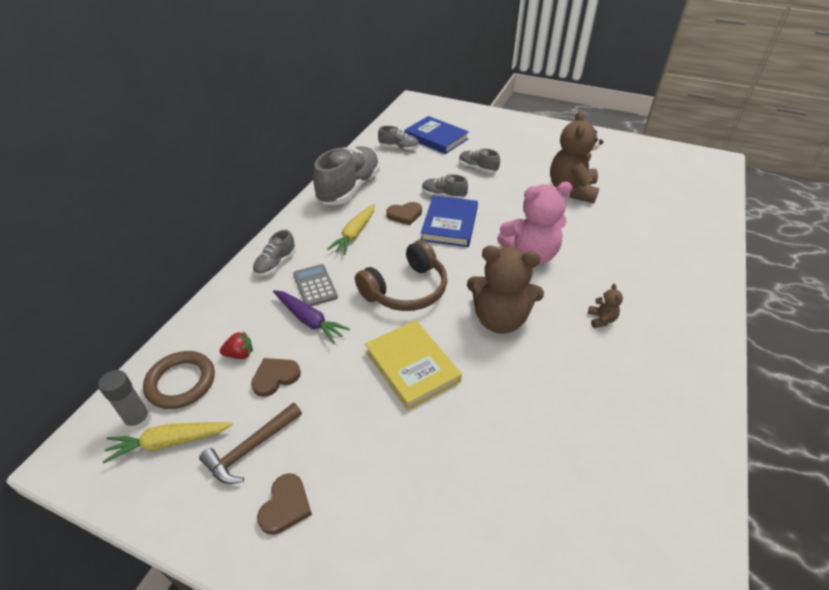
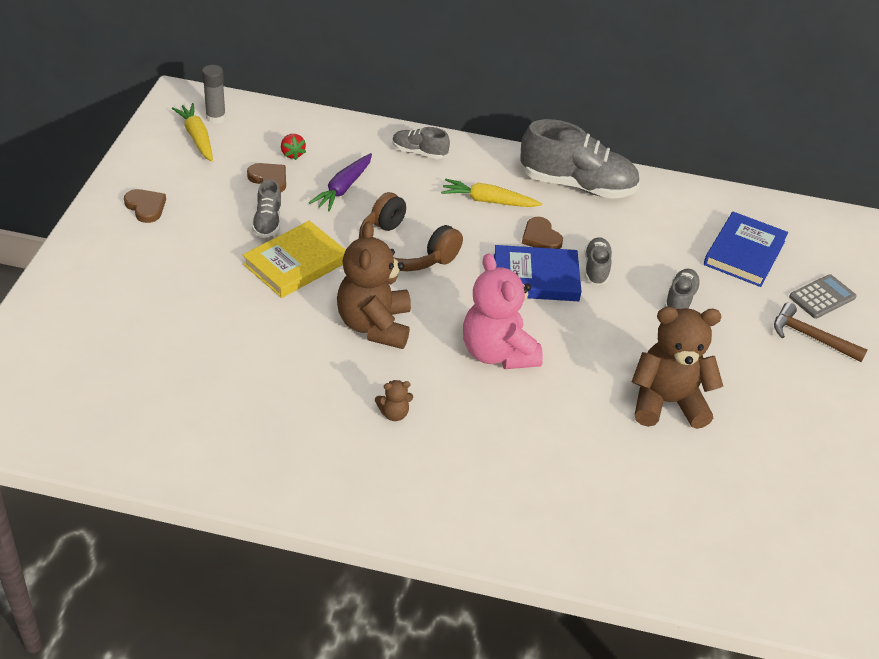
camera: 75 degrees right, 0 degrees up
brown ring [143,351,215,409] -> none
brown hammer [199,403,302,484] -> brown hammer moved to [774,302,867,362]
brown heart [257,473,312,535] -> brown heart turned 135 degrees counterclockwise [124,189,166,223]
grey calculator [293,264,338,307] -> grey calculator moved to [789,274,857,319]
grey shoe [378,126,419,151] -> grey shoe moved to [252,179,282,238]

